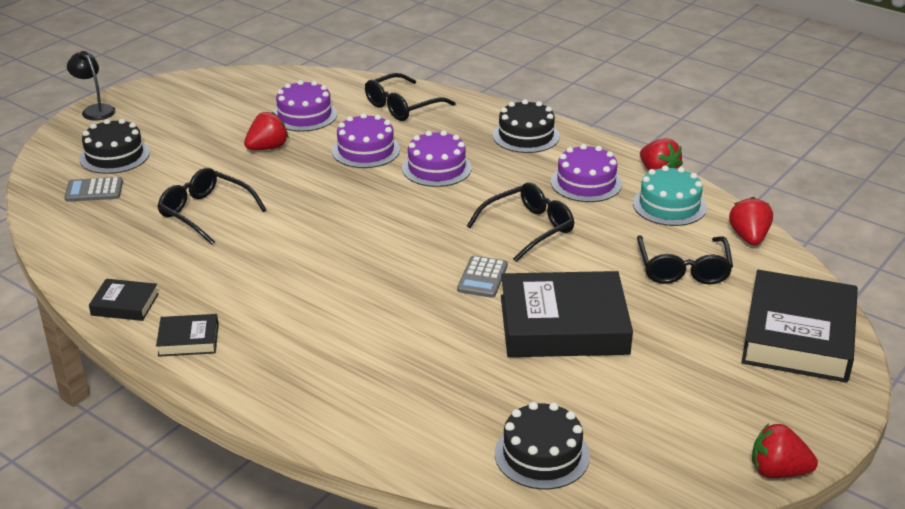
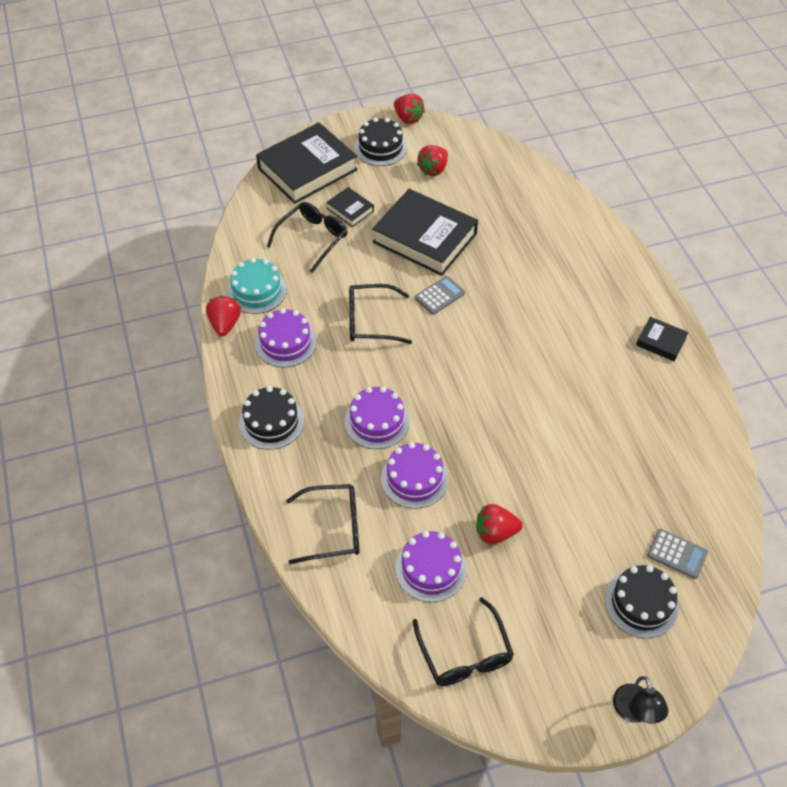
camera: 145 degrees left, 20 degrees up
black book [89,279,159,321] -> black book moved to [326,187,374,227]
black glasses [157,168,266,245] -> black glasses moved to [412,597,514,686]
black cake [495,402,590,489] -> black cake moved to [354,117,407,166]
red strawberry [729,197,773,245] -> red strawberry moved to [417,145,448,176]

